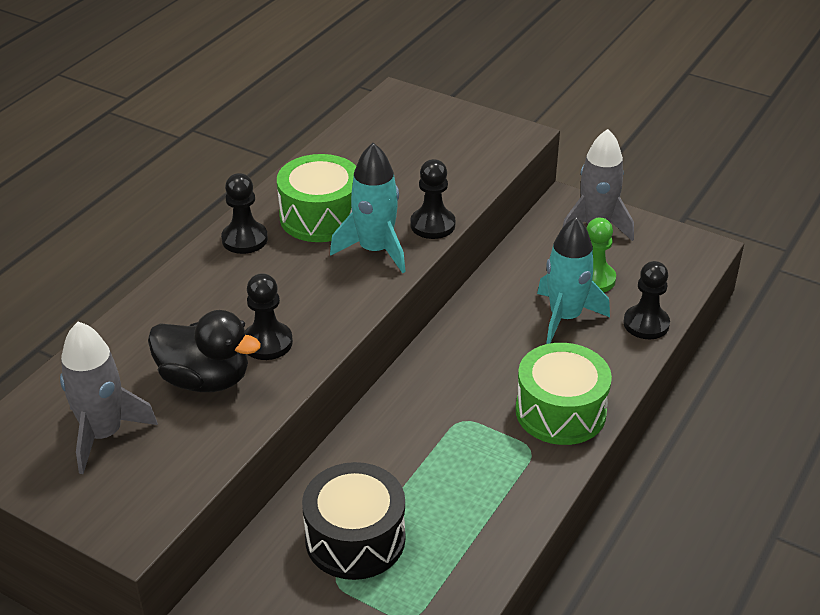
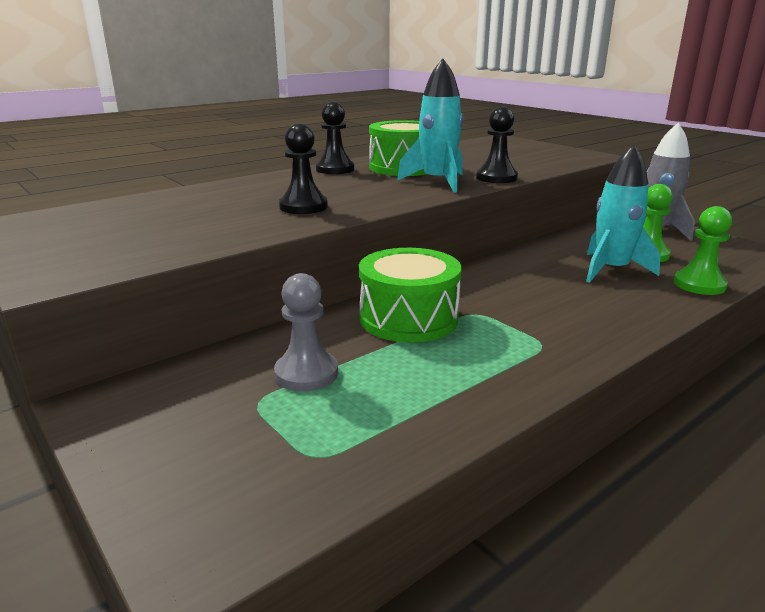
camera: 20 degrees right, 15 degrees down
grey rocket [60,322,158,474] -> none
black duck [148,310,261,392] -> none
black drum [302,462,405,580] -> grey pawn [274,273,338,392]
green drum [516,343,612,445] -> green drum moved to [359,248,462,343]
black pawn [623,261,670,339] -> green pawn [674,206,732,295]

